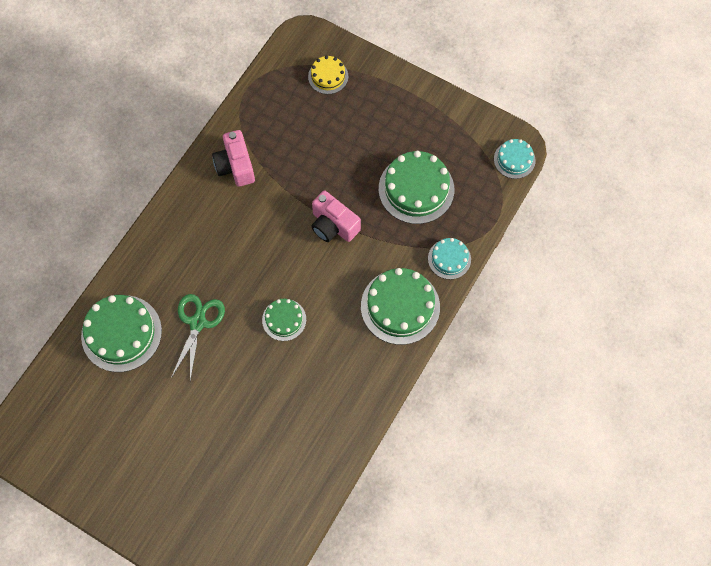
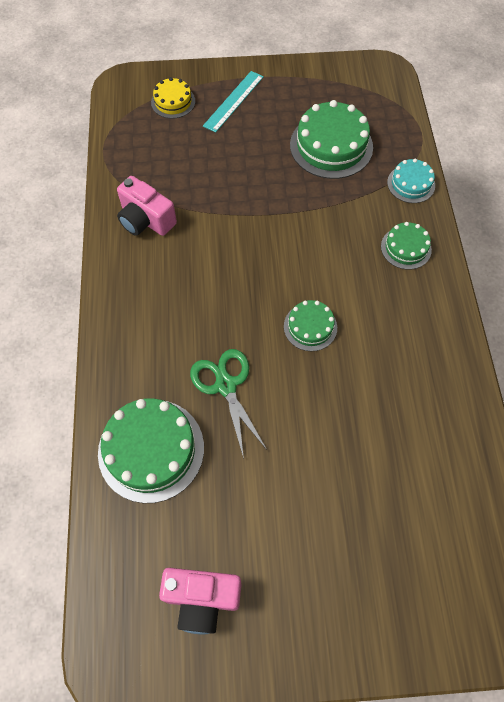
camera: 35 degrees left, 5 degrees down
pink camera [311,191,361,242] -> pink camera moved to [159,568,242,634]
green cake [361,268,440,345] -> green cake [381,222,432,270], size x0.55
turquoise cake [494,139,535,179] -> none
none -> turquoise ruler [203,71,264,133]

